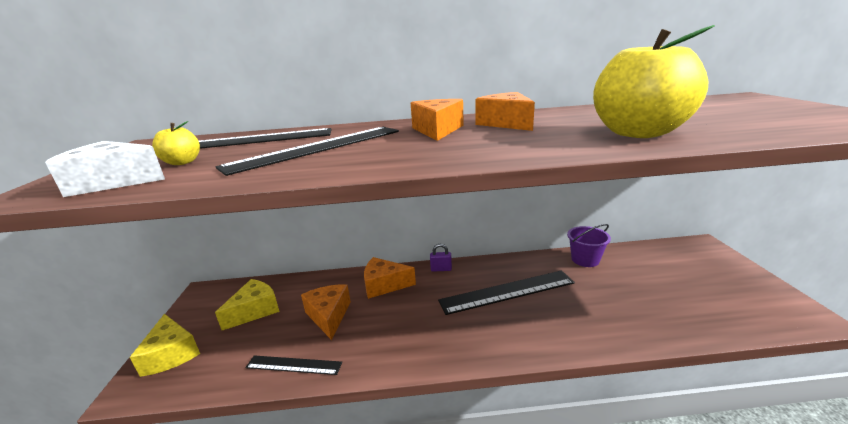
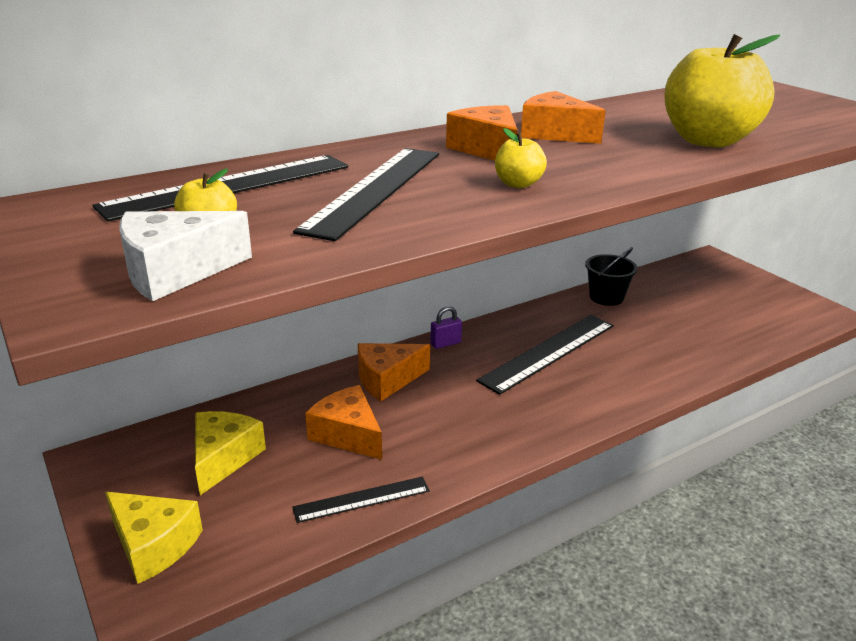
camera: 30 degrees left, 5 degrees up
purple bucket [567,224,611,267] -> black bucket [585,247,638,306]
none -> yellow apple [495,128,547,188]

